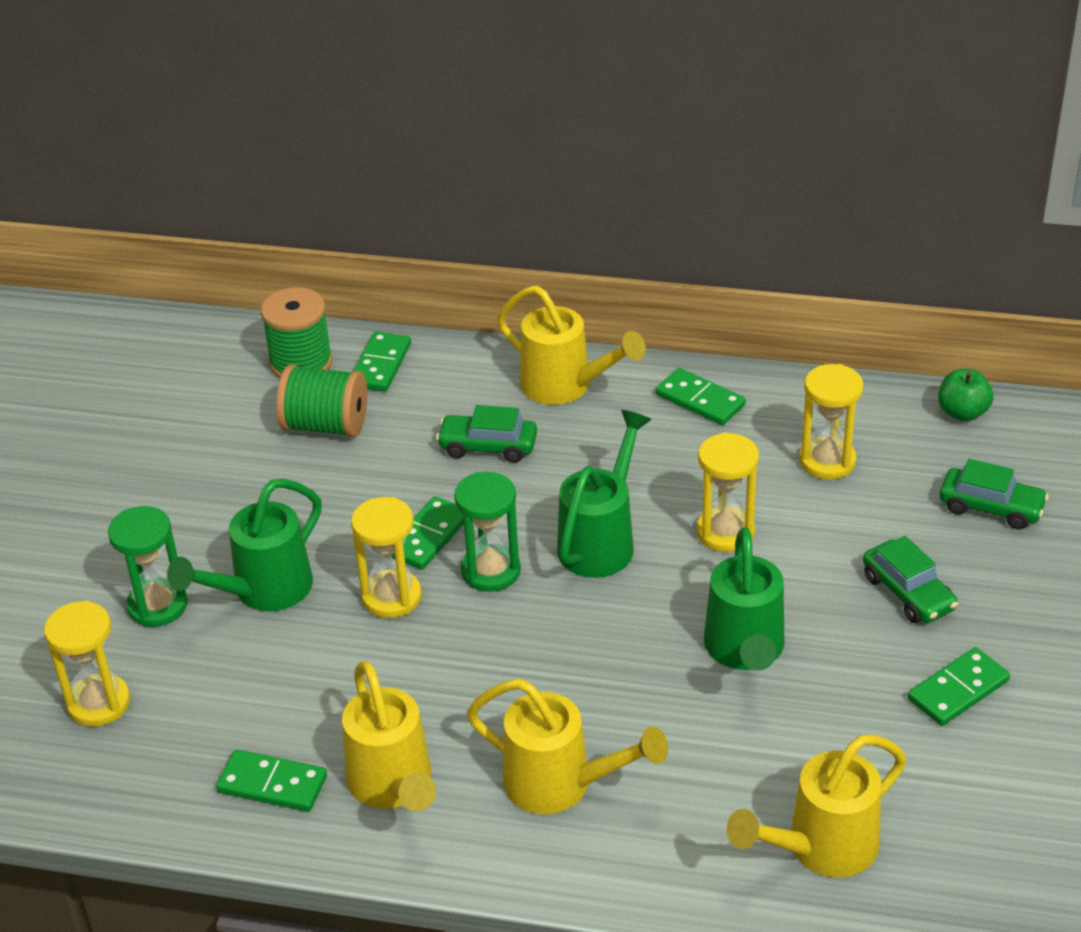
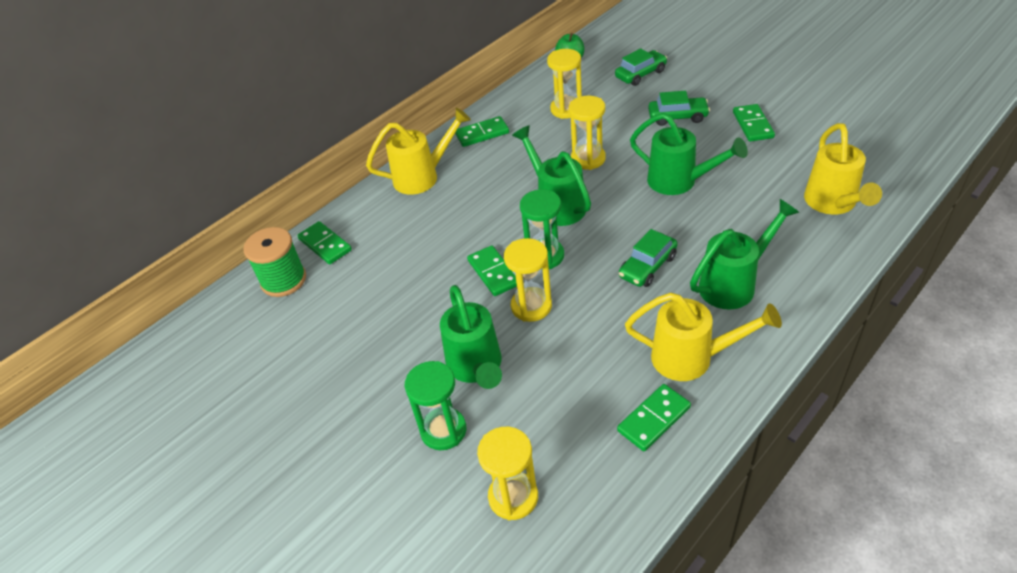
camera: 55 degrees left, 5 degrees up
green spool [276,364,367,437] -> none
green car [436,405,537,463] -> green car moved to [619,229,677,287]
yellow watering can [467,679,668,814] -> green watering can [690,199,799,310]

